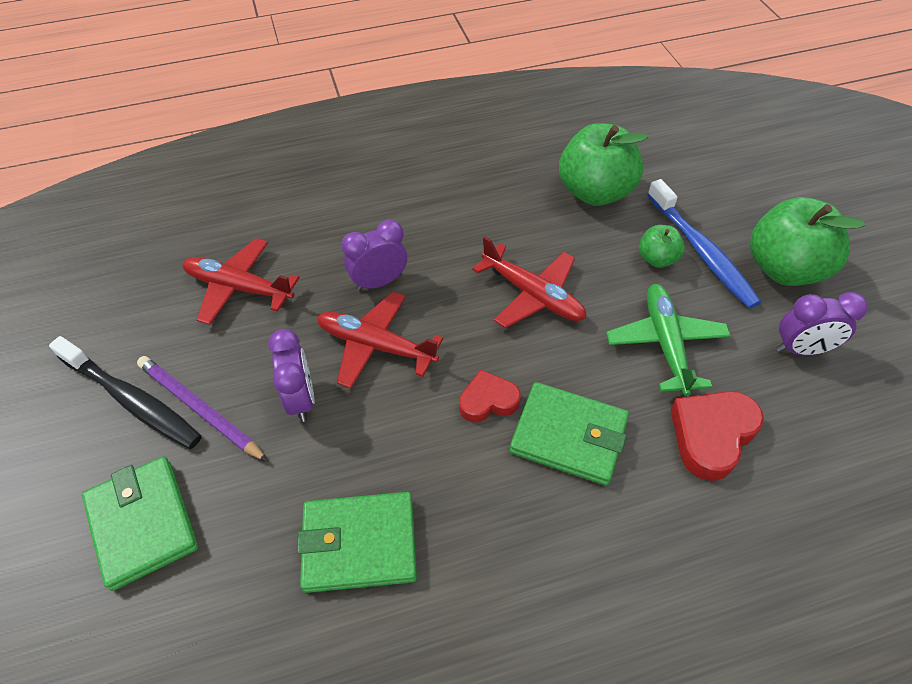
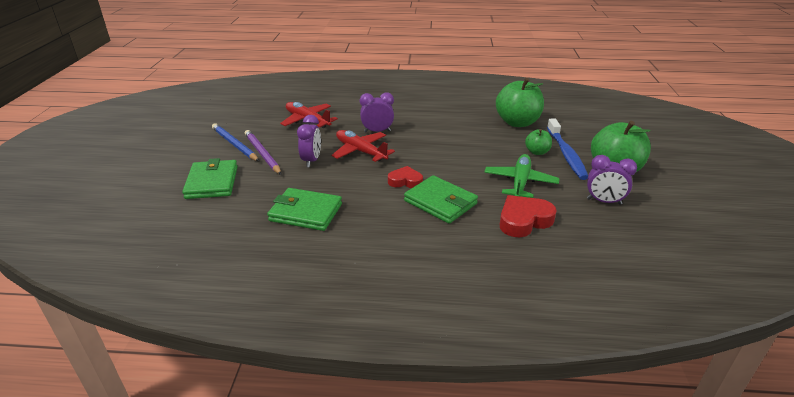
camera: 20 degrees right, 20 degrees down
black toothbrush [49,336,202,449] -> blue pencil [212,123,259,161]
red plane [472,236,586,328] -> none

